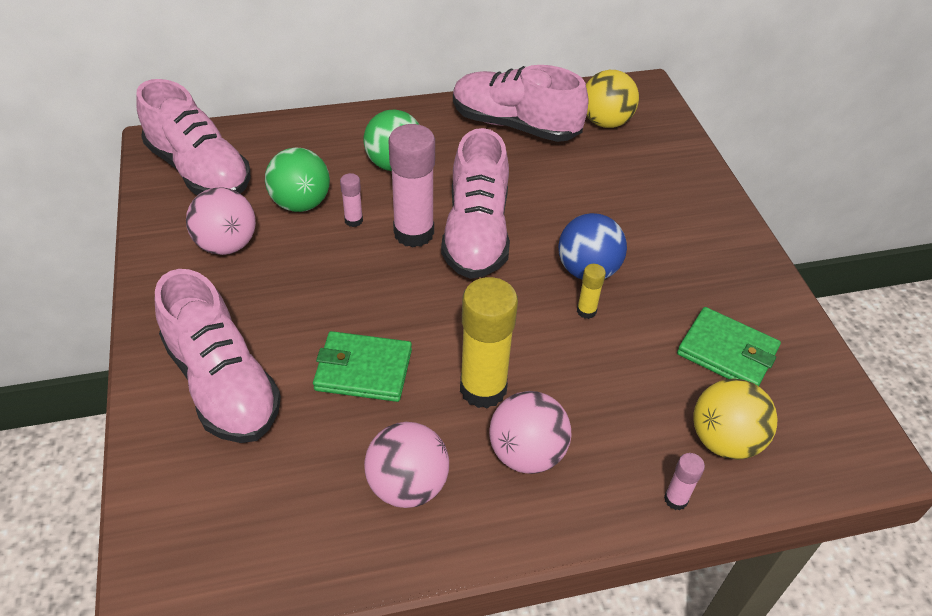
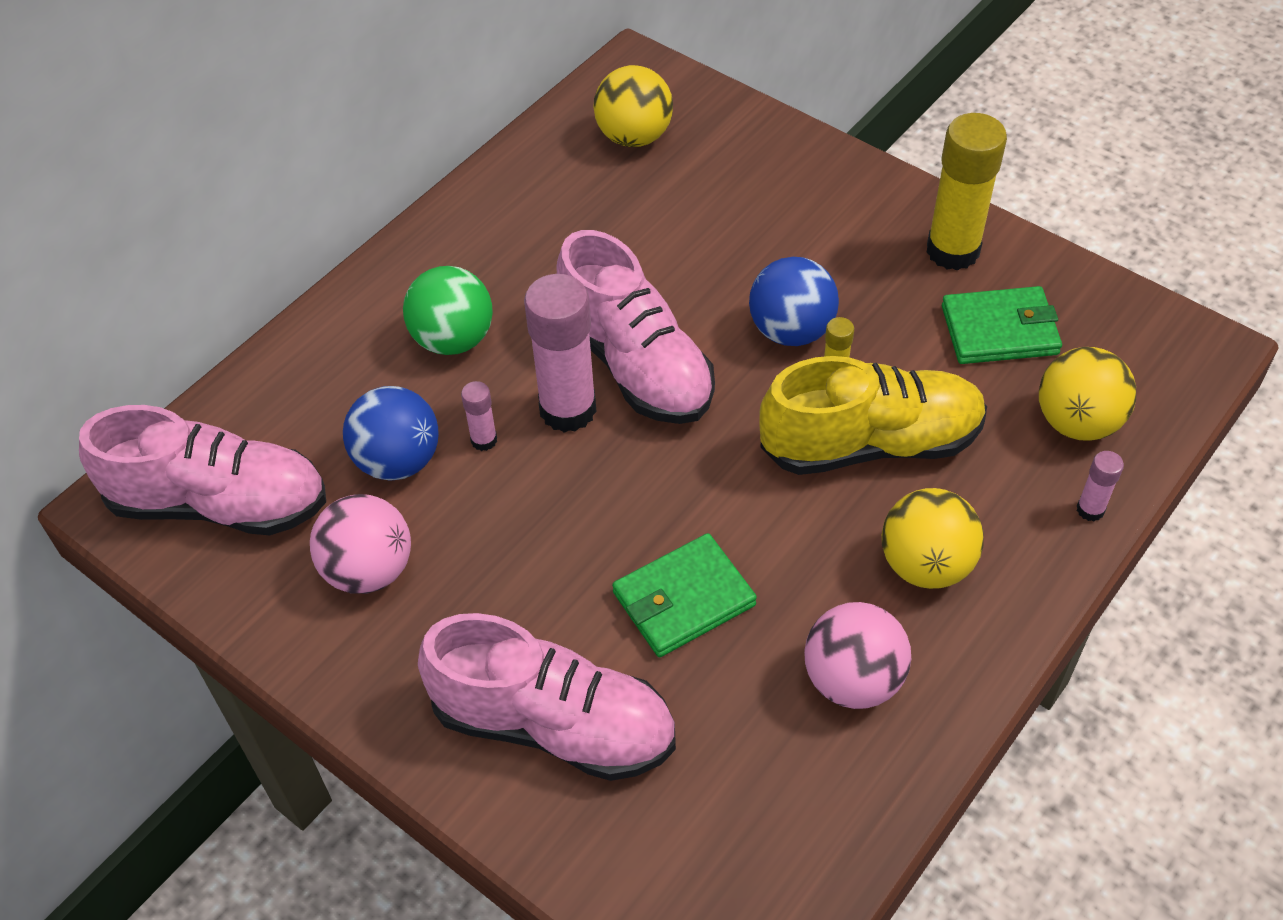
camera: 35 degrees left, 5 degrees up
green ball [265,148,330,212] -> blue ball [343,386,439,481]
pink shoe [453,65,589,142] -> none
yellow glue stick [460,277,518,408] -> yellow glue stick moved to [926,113,1007,271]
pink ball [489,391,572,474] -> yellow ball [882,488,984,589]
none -> yellow shoe [760,356,987,475]

